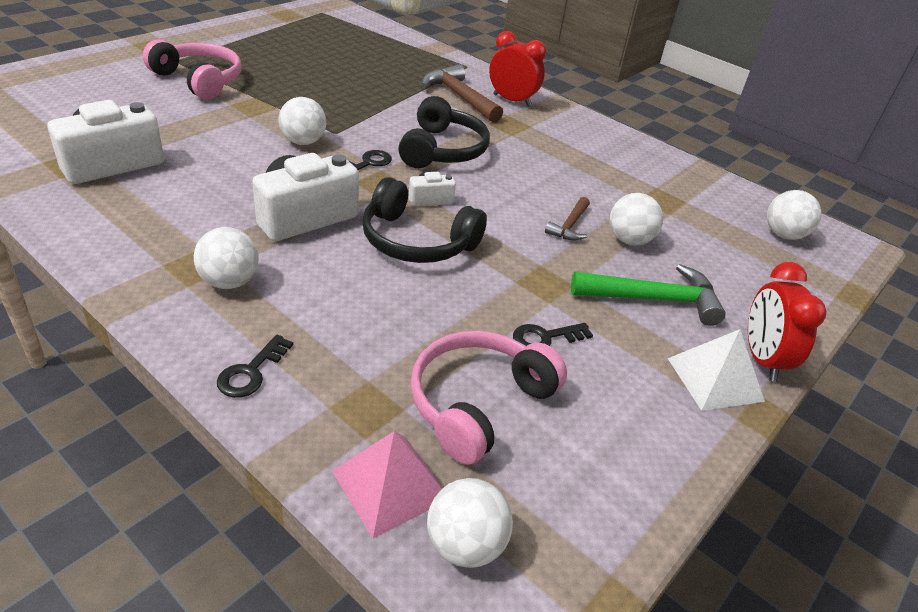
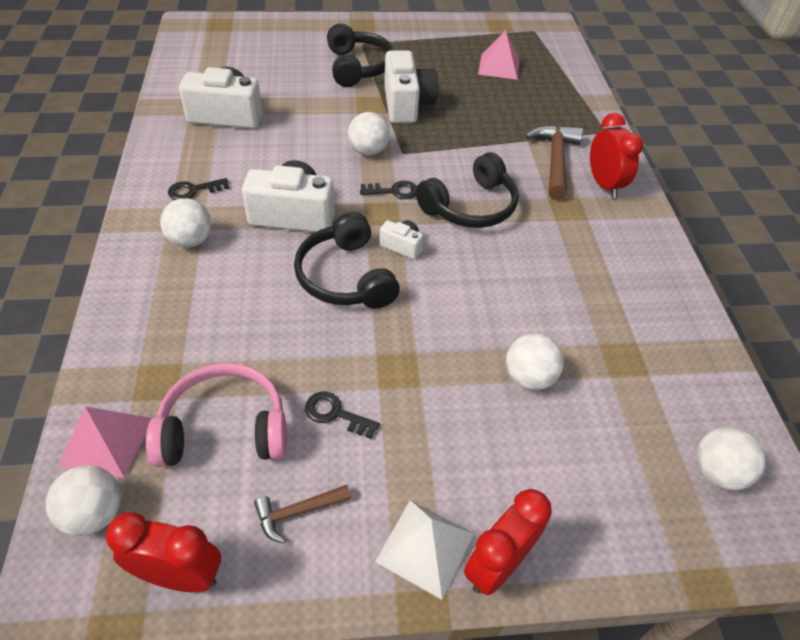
camera: 45 degrees right, 10 degrees up
pink headphones [143,39,241,100] -> black headphones [327,23,394,87]
black key [217,335,293,398] -> black key moved to [168,178,229,200]
brown hammer [545,197,590,241] -> brown hammer moved to [254,485,351,544]
green hammer [571,264,726,326] -> none
none -> red clock [106,512,221,592]
none -> white camera [384,50,438,123]
none -> pink pyramid [478,30,520,80]

